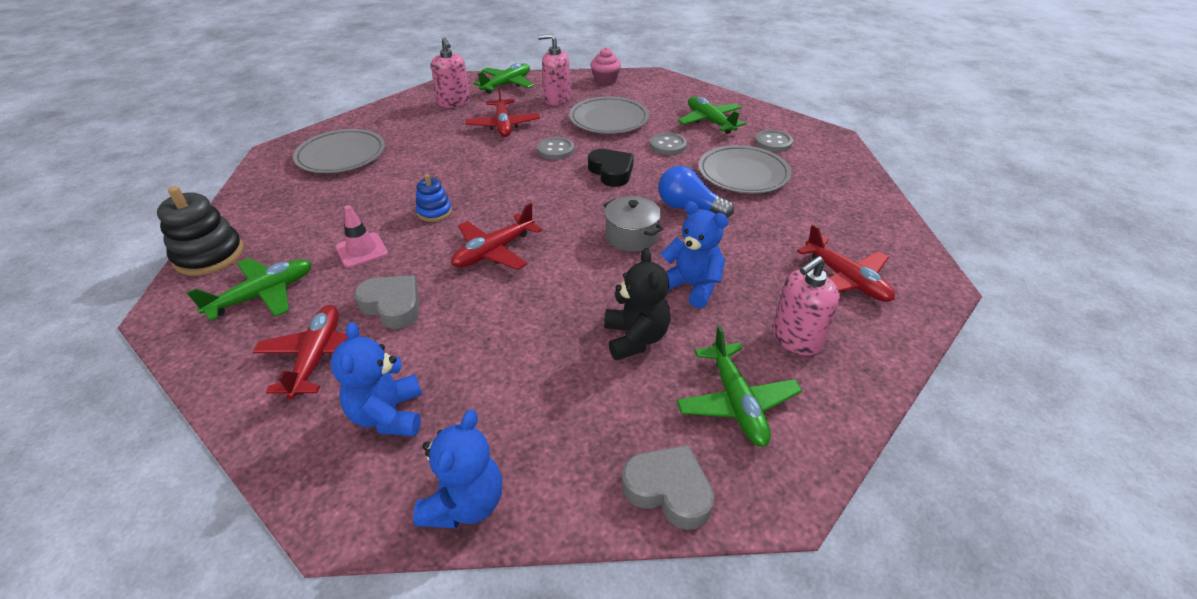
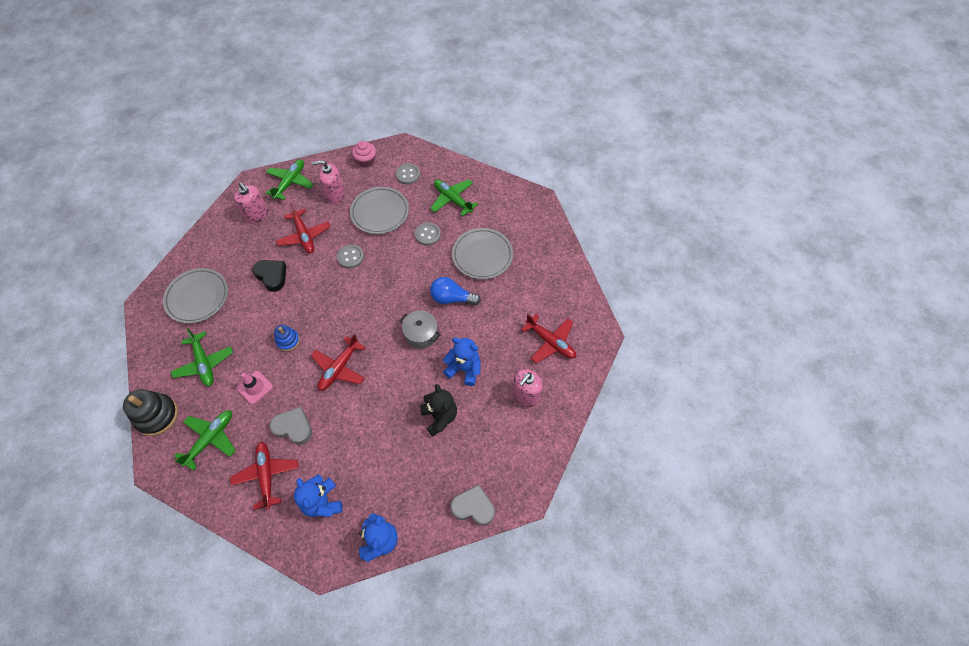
camera: 15 degrees left, 20 degrees up
black heart [588,149,634,187] -> black heart moved to [252,260,286,292]
green plane [676,325,802,447] -> green plane moved to [171,328,233,386]
grey button [755,130,793,152] -> grey button moved to [396,164,420,184]

